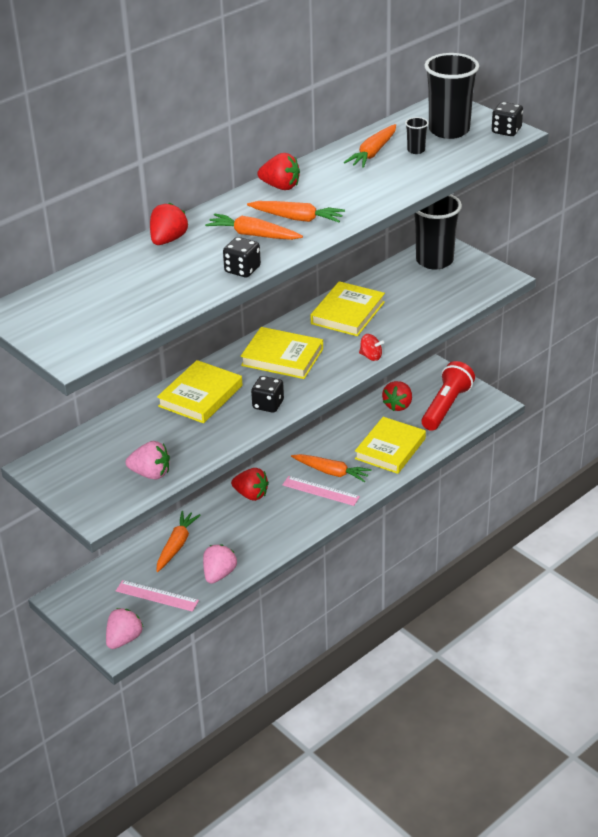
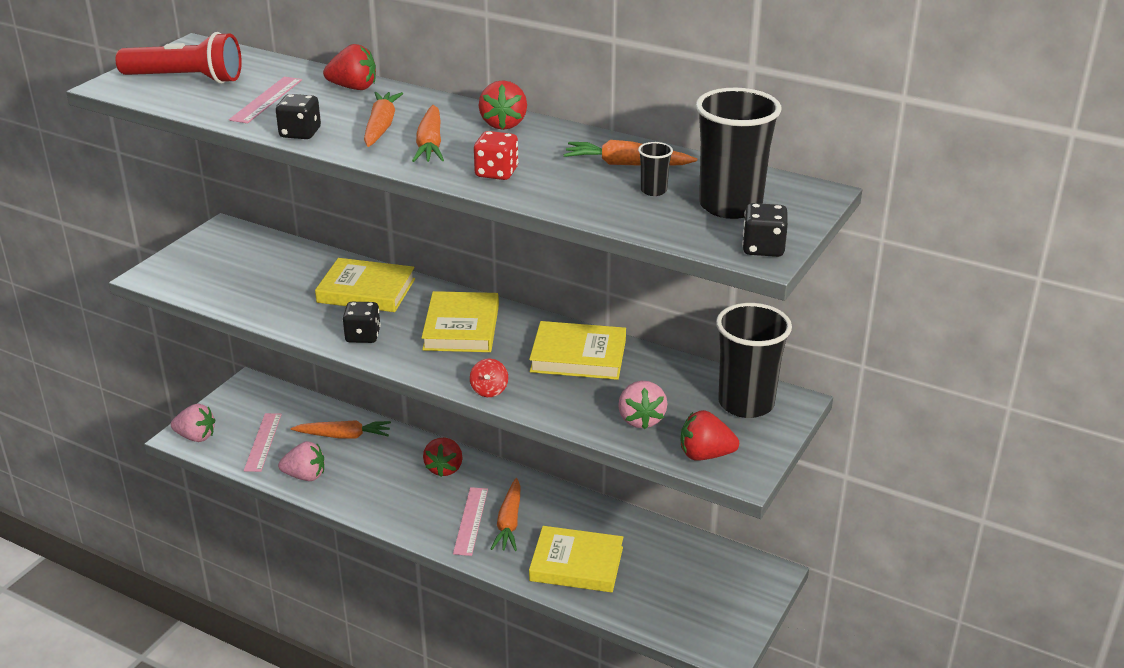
camera: 70 degrees right, 5 degrees down
pink strawberry [126,441,170,480] -> pink strawberry moved to [618,381,668,429]
red strawberry [382,381,412,411] -> red strawberry moved to [681,410,739,461]
red flashlight [421,361,475,431] -> red flashlight moved to [115,32,242,84]
none -> pink ruler [229,77,302,123]
none -> red dice [474,131,518,180]

